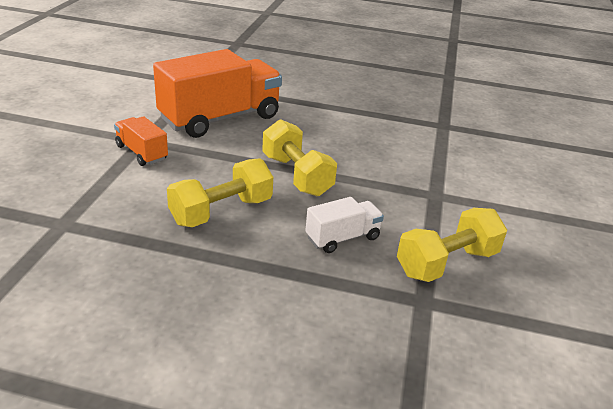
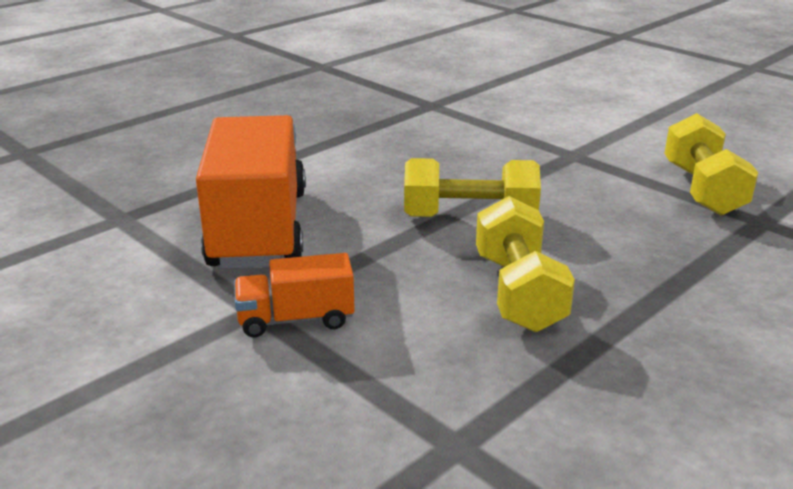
camera: 55 degrees left, 5 degrees down
white truck [305,197,384,253] -> none

